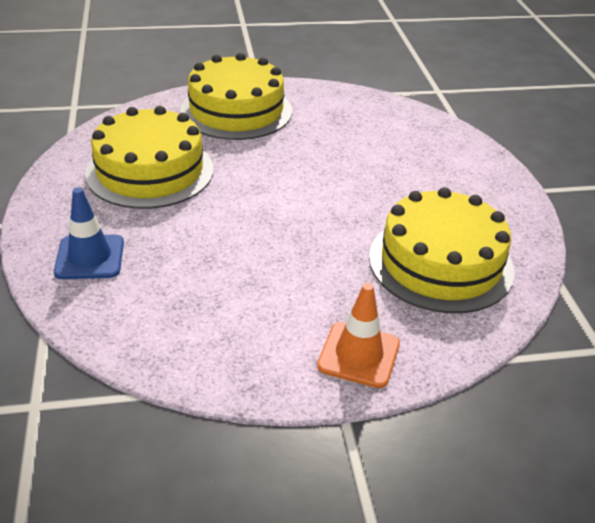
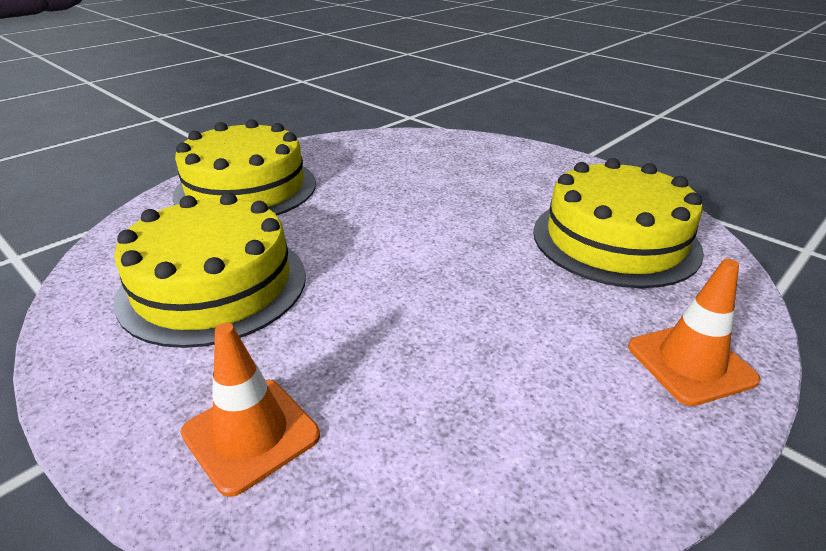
camera: 35 degrees left, 5 degrees down
blue traffic cone [54,187,124,279] -> orange traffic cone [181,323,320,497]

